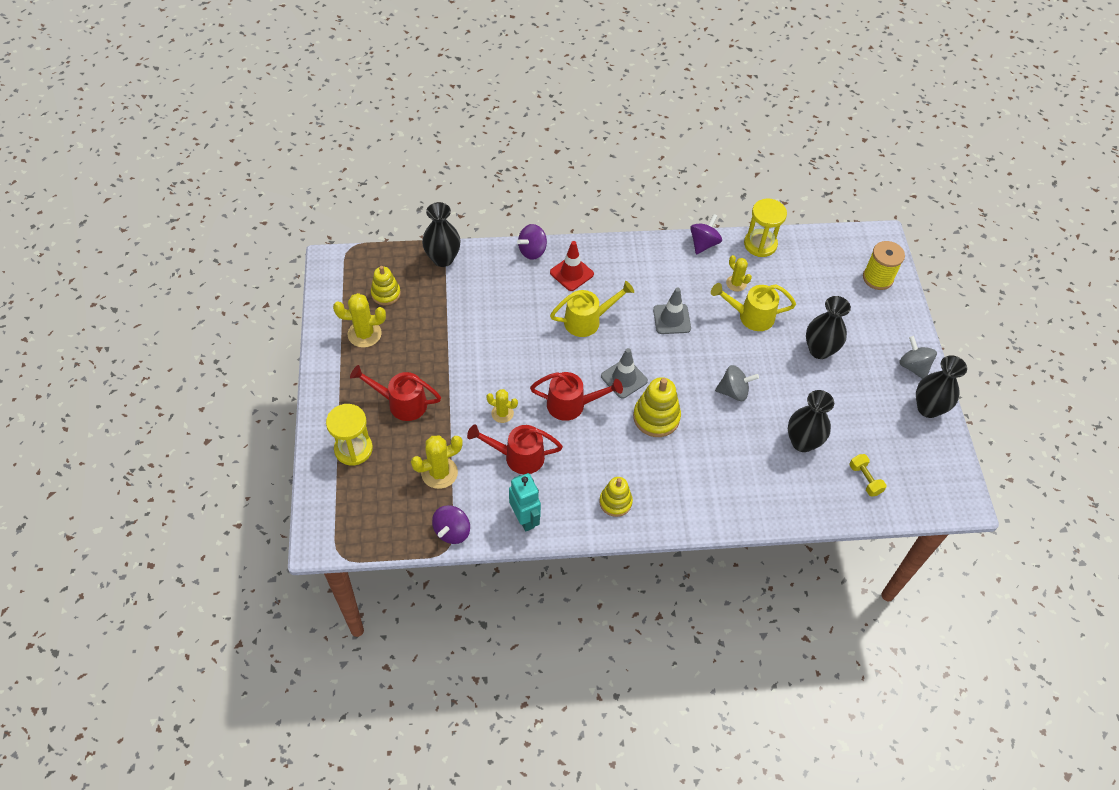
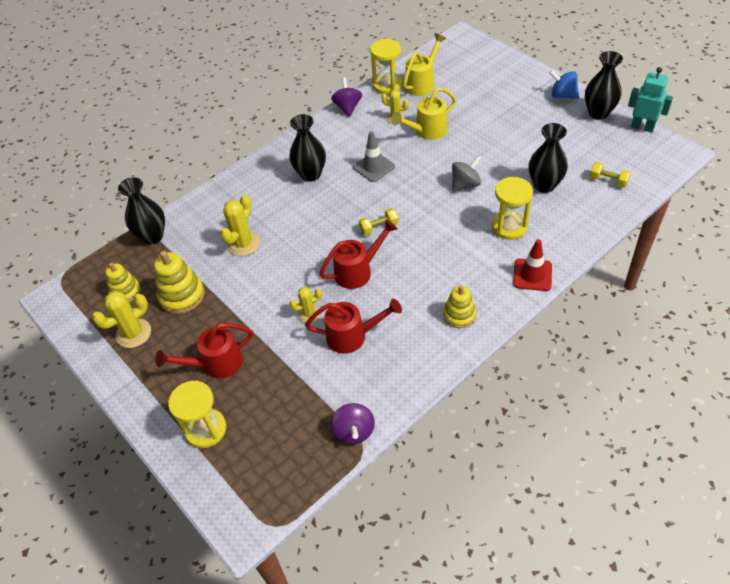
camera: 30 degrees left, 5 degrees down
yellow cactus [411,435,463,489] -> yellow cactus moved to [220,195,260,256]
red watering can [467,424,563,474] -> red watering can turned 150 degrees counterclockwise [305,299,402,354]
turquoise robot [509,473,541,531] -> turquoise robot moved to [628,67,673,133]
purple spinning top [517,224,547,260] -> none
red traffic cone [550,241,594,291] -> red traffic cone moved to [513,239,552,291]
yellow watering can [550,281,634,337] -> yellow watering can moved to [403,34,446,96]
grey traffic cone [601,348,648,399] -> yellow dumbbell [359,208,399,235]
yellow stacking toy [633,377,681,437] -> yellow stacking toy moved to [154,251,205,314]
black vase [806,296,851,359] -> black vase moved to [289,114,326,182]
yellow spool [863,241,905,290] -> none
grey spinning top [899,336,937,379] -> blue spinning top [549,70,579,99]
none -> yellow hourglass [492,177,533,240]

